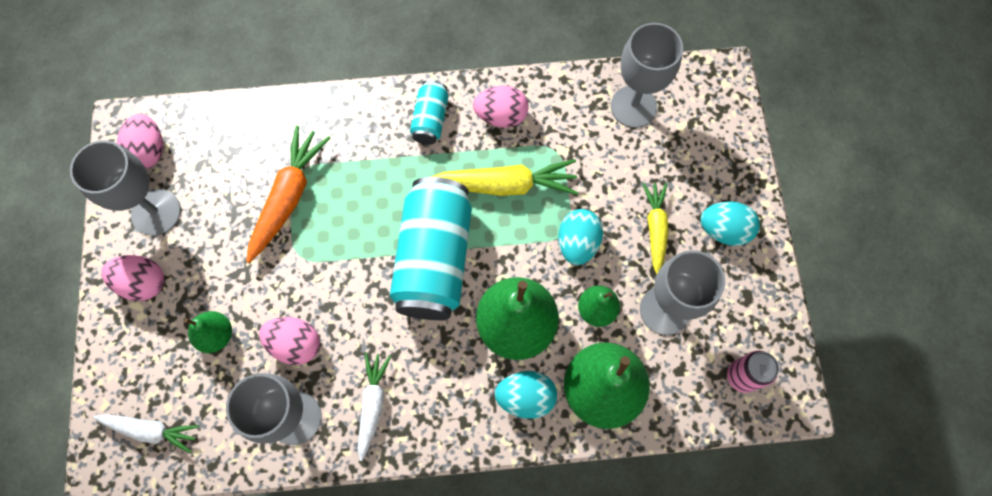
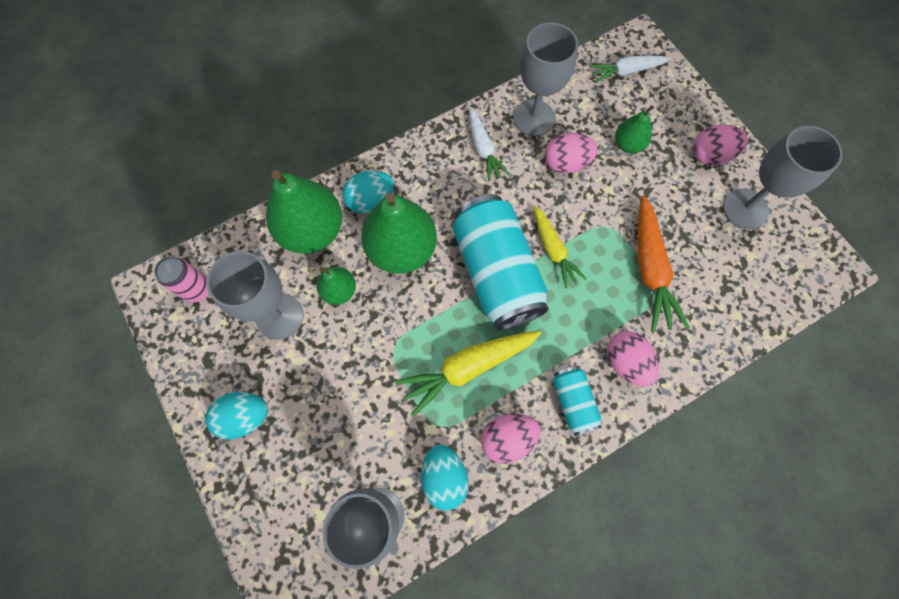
camera: 155 degrees right, 0 degrees up
pink egg [117,114,163,169] -> pink egg moved to [607,331,659,386]
turquoise egg [559,209,603,265] -> turquoise egg moved to [421,445,469,511]
yellow carrot [642,183,669,274] -> yellow carrot moved to [534,206,587,288]

